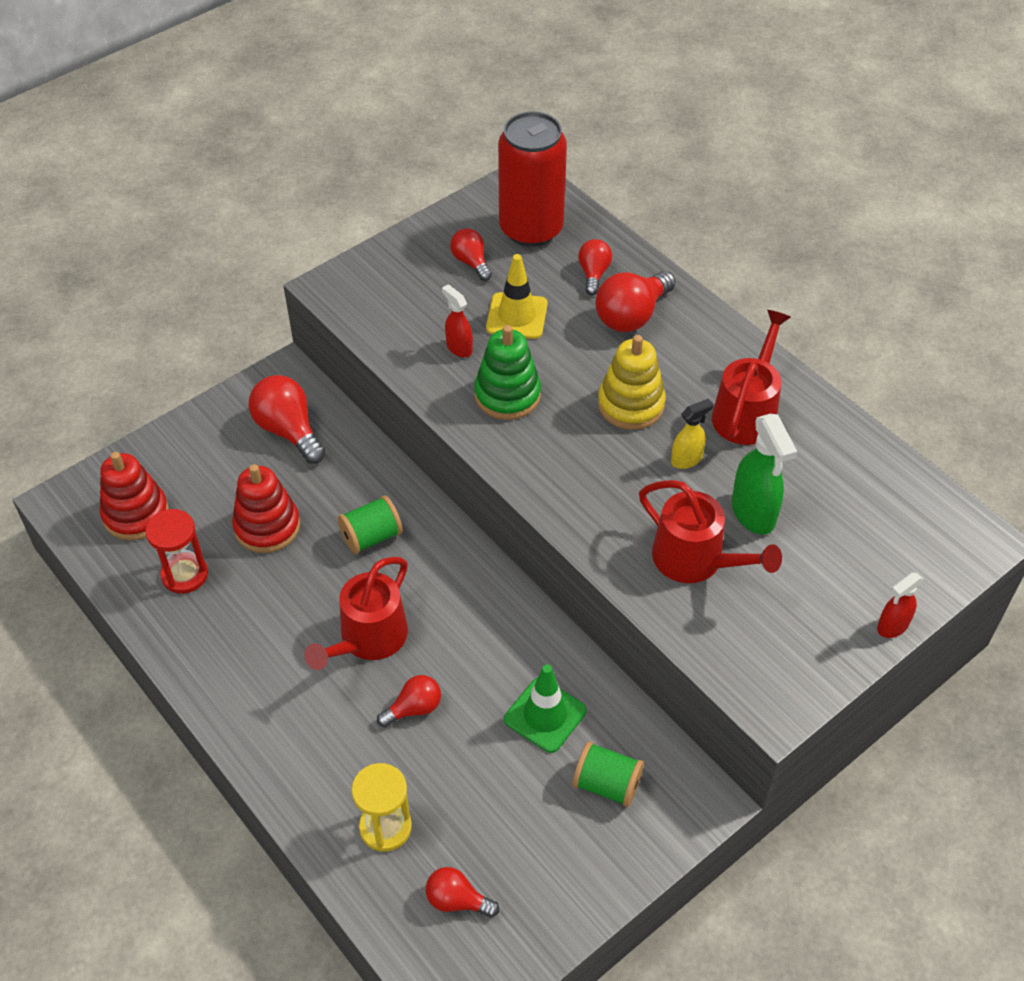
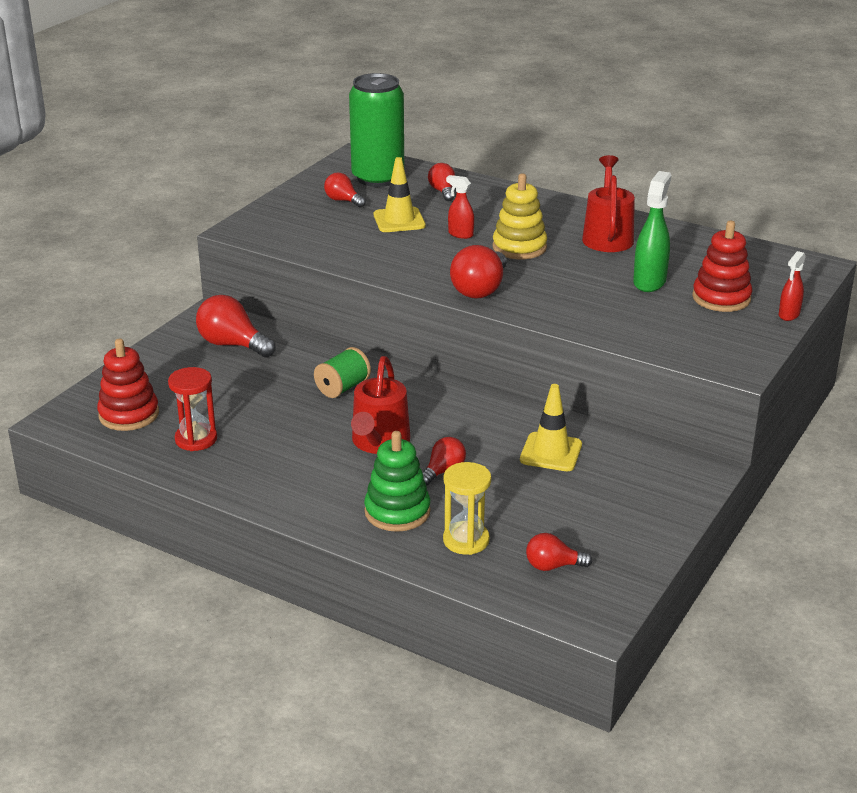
camera: 20 degrees left, 20 degrees down
red stacking toy [232,464,300,553] -> red stacking toy moved to [692,221,752,312]
red spray bottle [442,285,473,357] -> red spray bottle moved to [446,175,474,239]
green stacking toy [474,325,541,420] -> green stacking toy moved to [364,431,431,532]
red can [498,111,567,247] -> green can [349,73,404,187]
green traffic cone [504,664,586,753] -> yellow traffic cone [520,384,582,471]
green spool [573,742,644,807] -> none
red light bulb [596,271,676,332] -> red light bulb moved to [450,245,507,299]
red watering can [639,480,782,583] -> none
yellow spray bottle [671,399,713,469] -> none
green spray bottle [732,414,797,535] -> green spray bottle turned 120 degrees counterclockwise [633,171,672,292]

